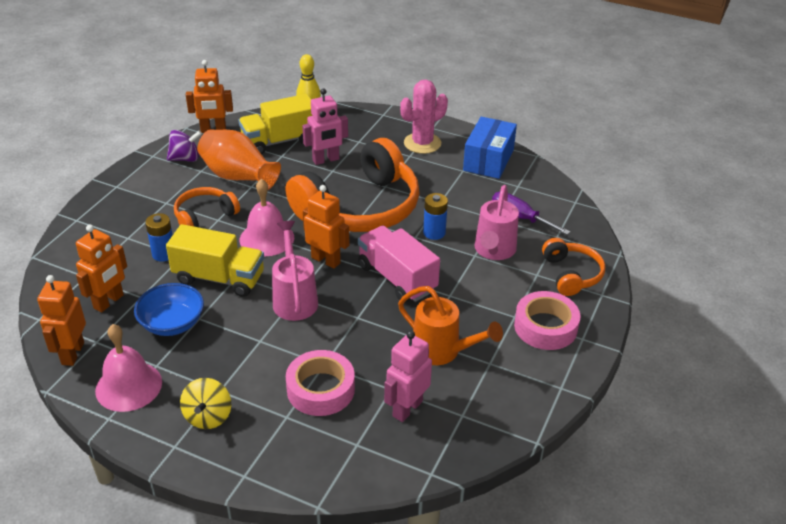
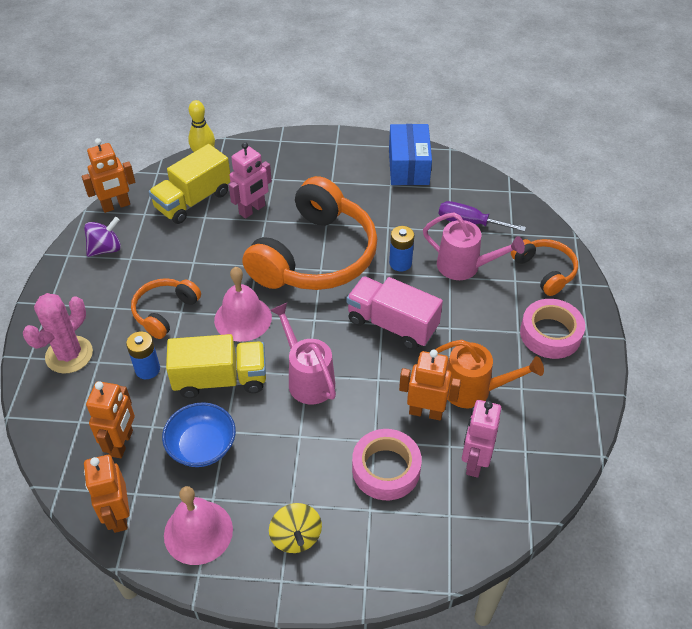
camera: 20 degrees left, 10 degrees up
orange vase [197,130,281,190] -> none
orange robot [303,185,349,269] -> orange robot moved to [399,349,461,421]
pink cactus [400,80,448,154] -> pink cactus moved to [23,293,93,374]
pink watering can [474,185,519,260] -> pink watering can turned 60 degrees counterclockwise [423,212,525,280]

